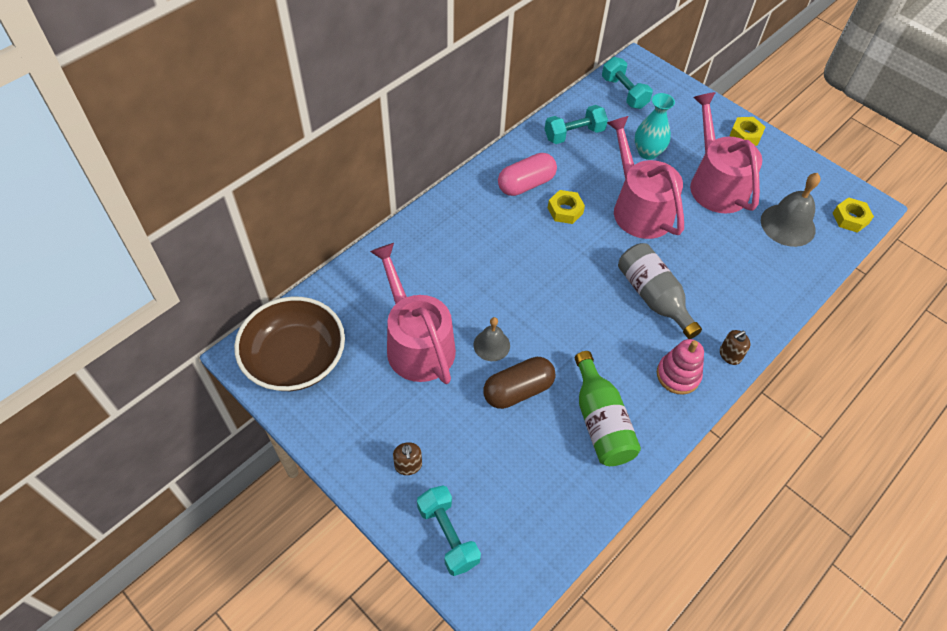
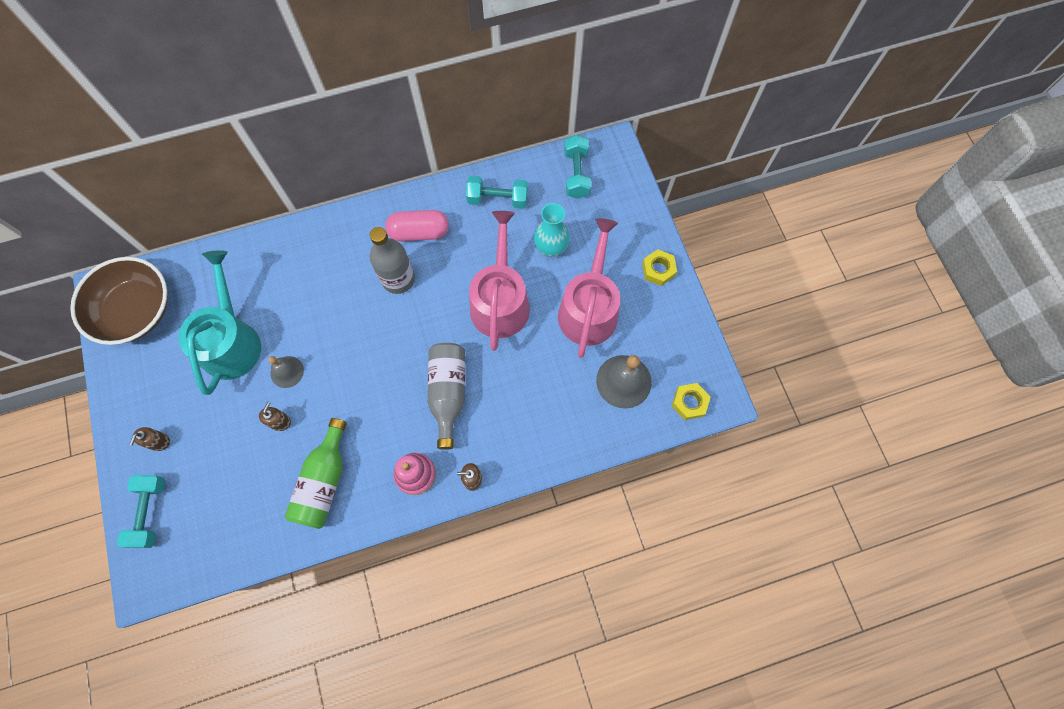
camera: 30 degrees right, 15 degrees up
pink watering can [370,243,456,384] -> turquoise watering can [178,250,261,395]
brown capsule [483,357,556,409] -> brown soap dispenser [259,402,291,431]
yellow nut [548,190,585,224] -> none
none -> grey bottle [370,227,415,294]

